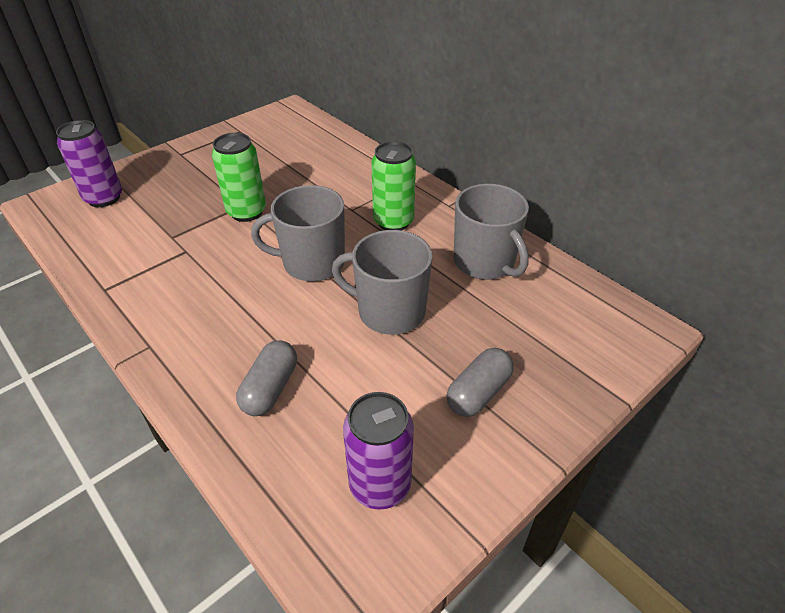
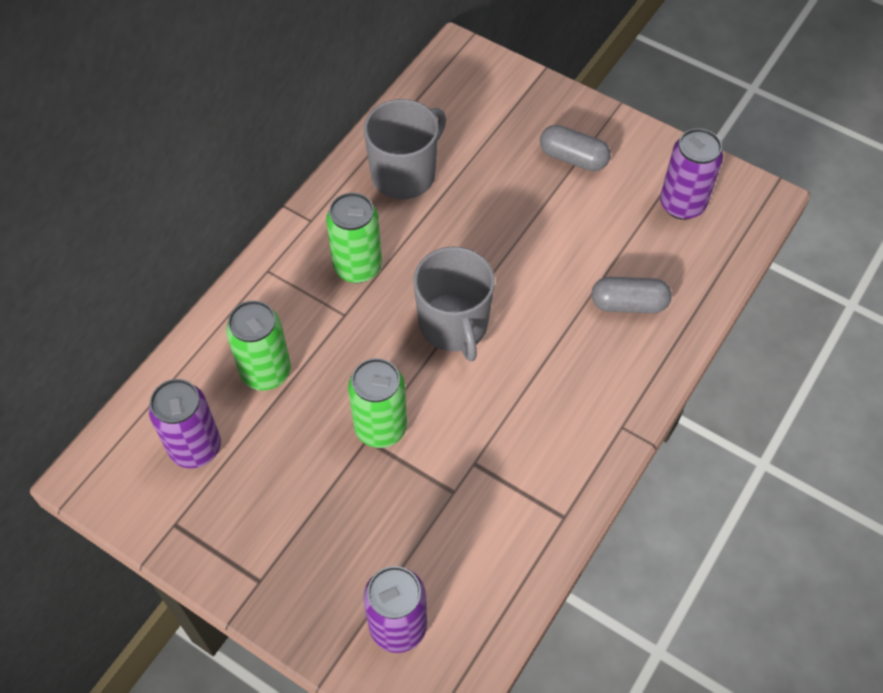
camera: 105 degrees left, 15 degrees up
grey mug [332,230,432,335] -> none
none -> purple can [149,379,221,468]
none -> green can [226,300,291,391]

